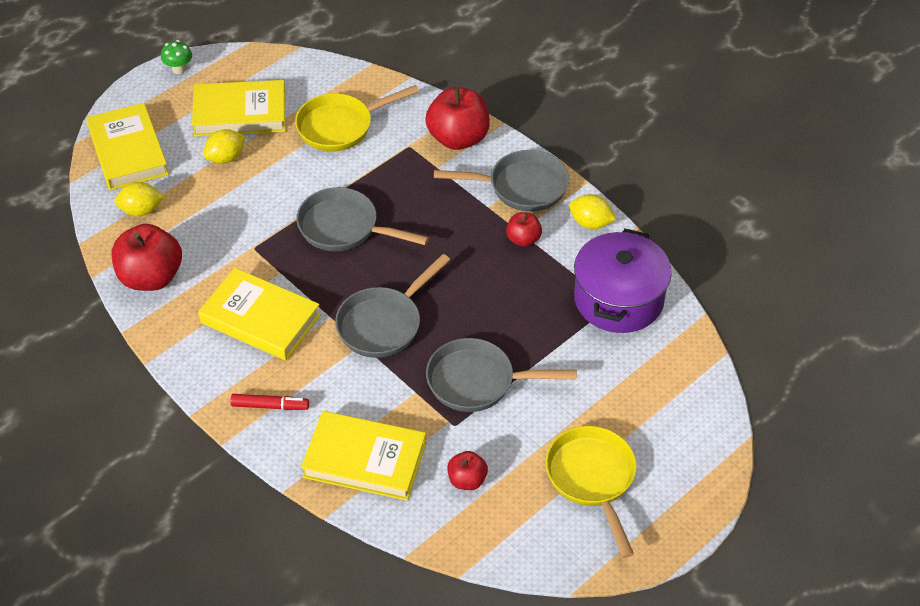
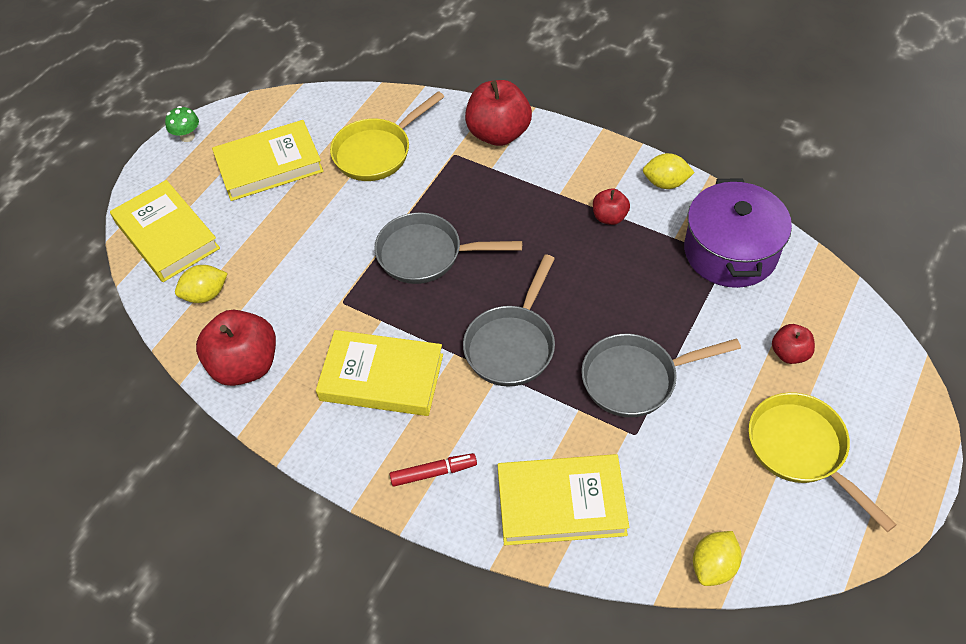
camera: 15 degrees left, 5 degrees up
yellow lemon [203,129,245,164] -> yellow lemon moved to [693,531,742,586]
grey pan [434,150,569,212] -> none
red apple [447,451,488,490] -> red apple moved to [772,324,815,364]

